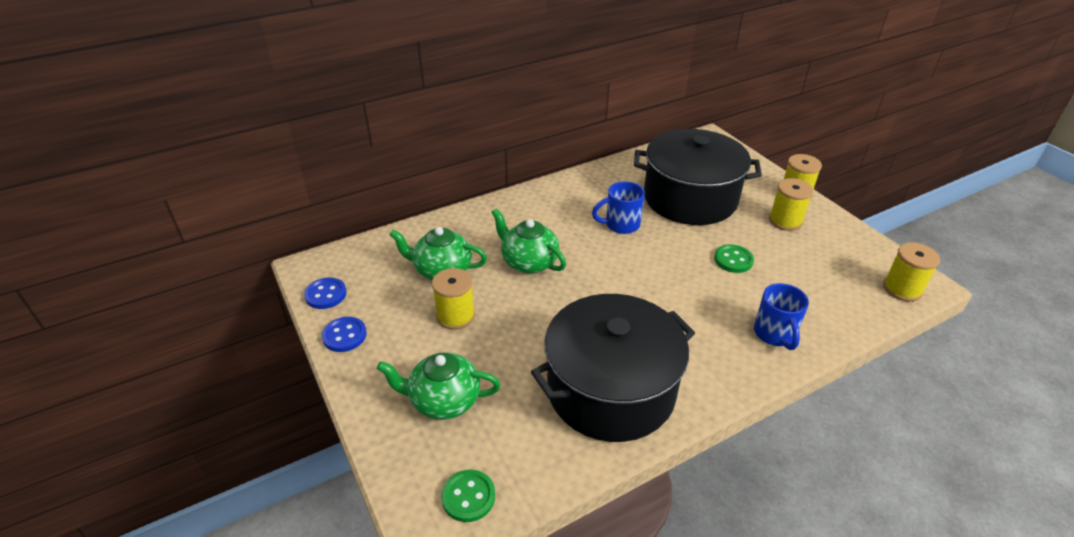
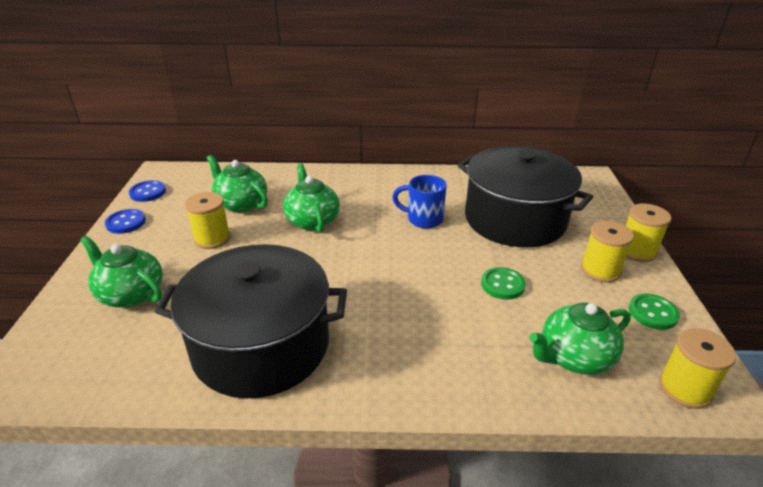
camera: 30 degrees right, 5 degrees down
green button [441,470,495,522] -> green button moved to [629,294,680,330]
blue mug [754,283,809,350] -> none
none -> green teapot [529,303,631,375]

